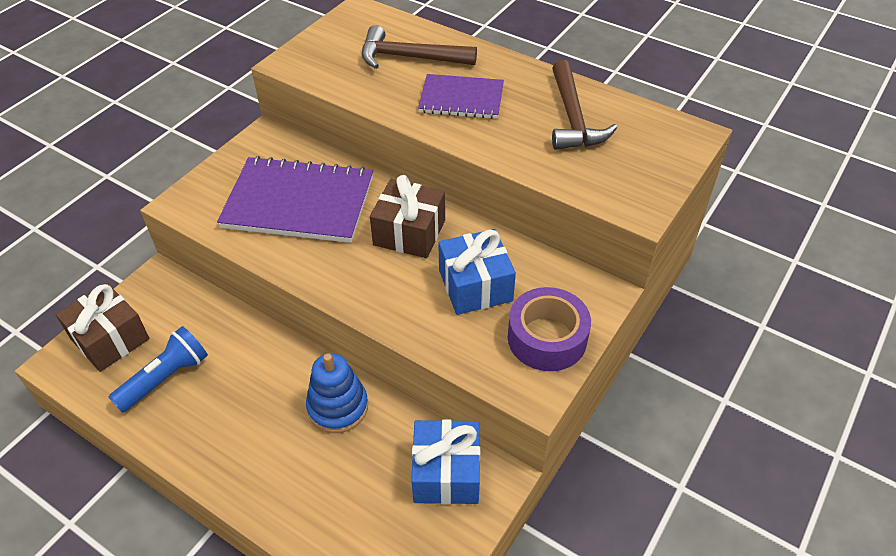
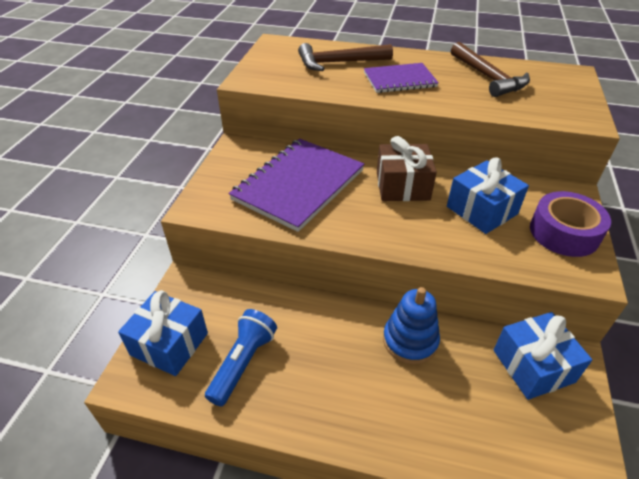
camera: 20 degrees left, 5 degrees down
brown gift [56,283,150,372] -> blue gift [118,290,208,376]
purple notebook [217,156,373,243] -> purple notebook turned 45 degrees counterclockwise [229,139,364,232]

